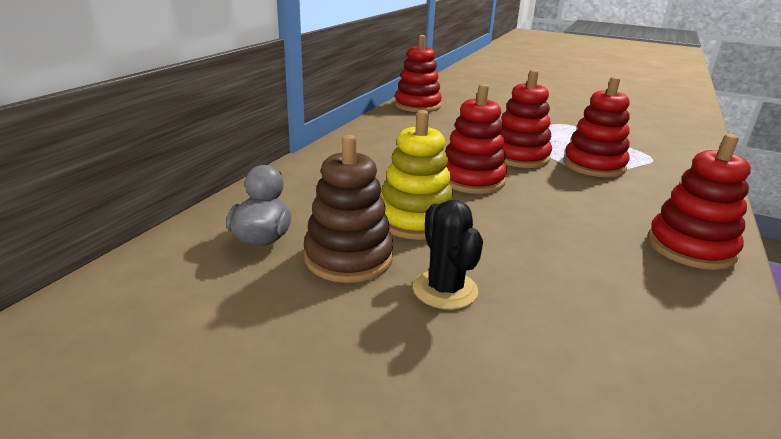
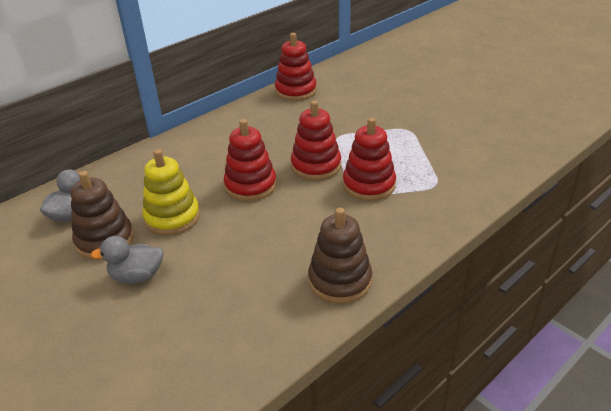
camera: 25 degrees right, 10 degrees up
black cactus [413,200,483,309] -> grey duck [91,236,164,284]
red stacking toy [648,134,751,270] -> brown stacking toy [308,208,372,304]

